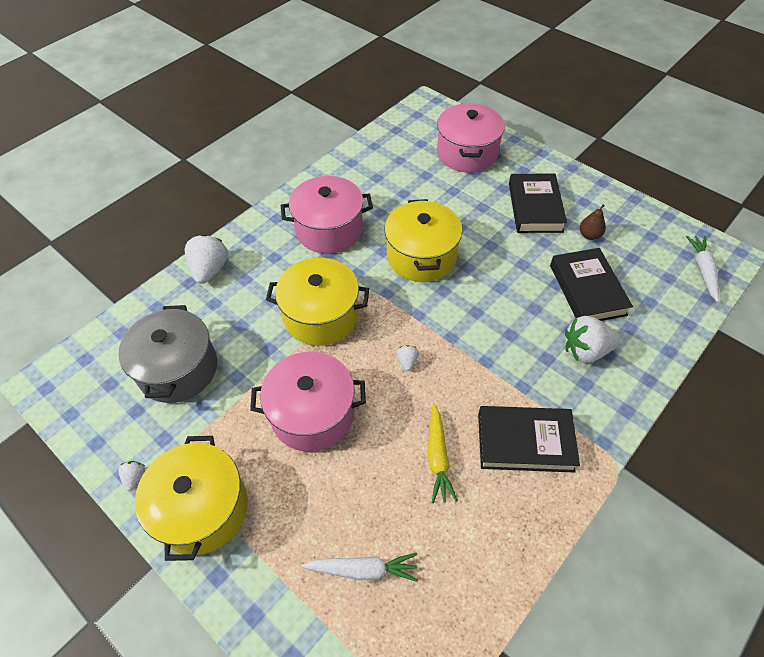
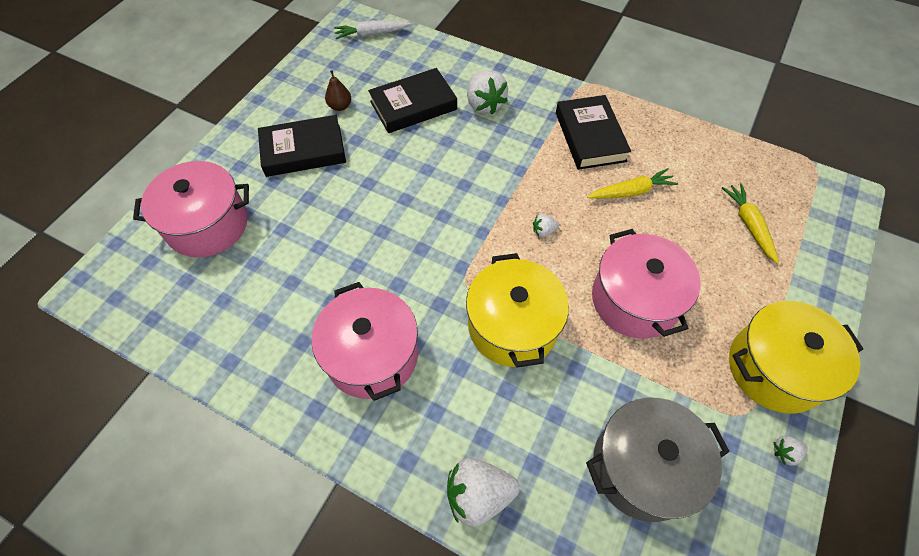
camera: 105 degrees left, 5 degrees up
white carrot [301,553,418,582] -> yellow carrot [722,183,779,264]
yellow pot [384,199,462,282] -> none

